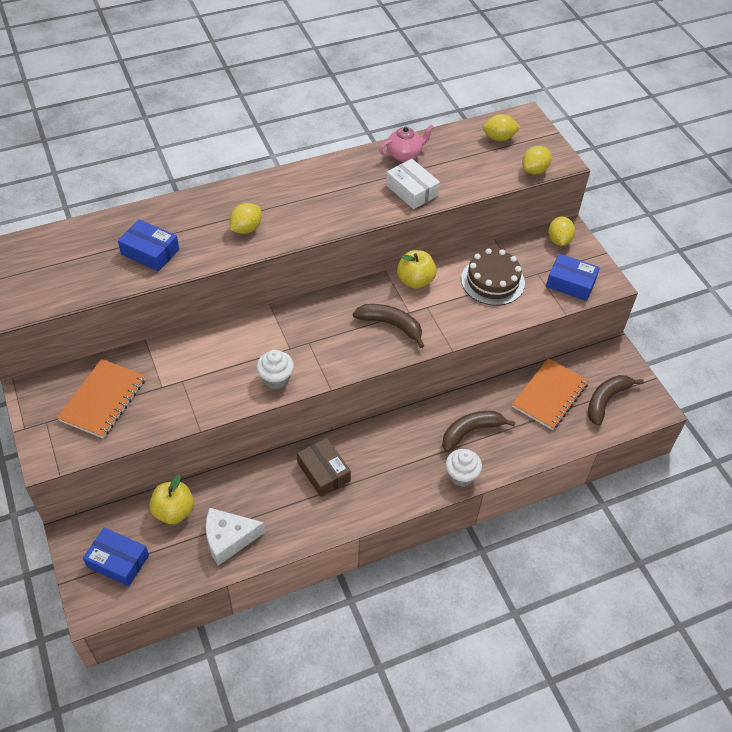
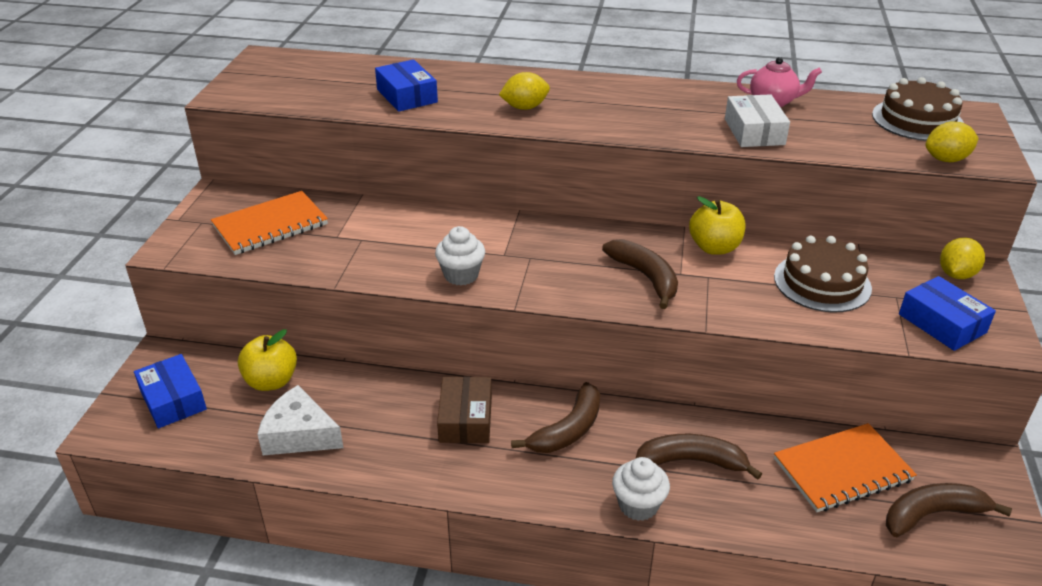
camera: 35 degrees right, 15 degrees down
yellow lemon [483,114,521,141] -> brown cake [872,77,964,141]
none -> brown banana [511,382,600,453]

